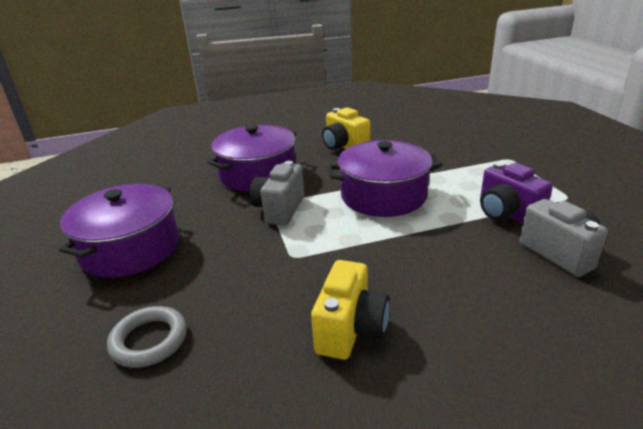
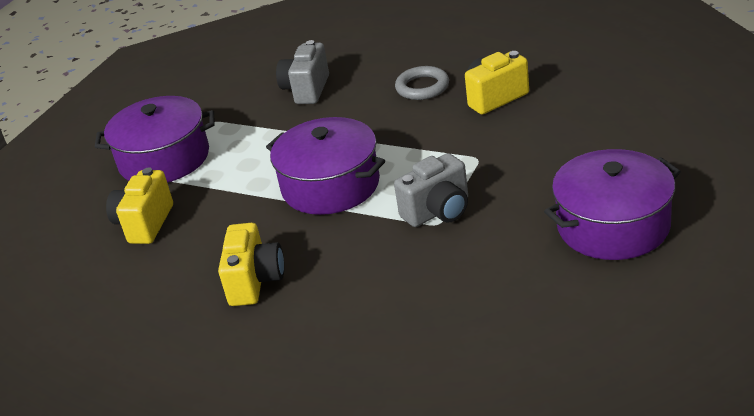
camera: 135 degrees left, 5 degrees up
grey ring [107,306,187,368] -> grey ring moved to [395,66,449,100]
purple pot [207,125,297,192] -> purple pot moved to [95,96,214,183]
purple camera [480,162,553,224] -> none
none -> yellow camera [106,168,173,244]

